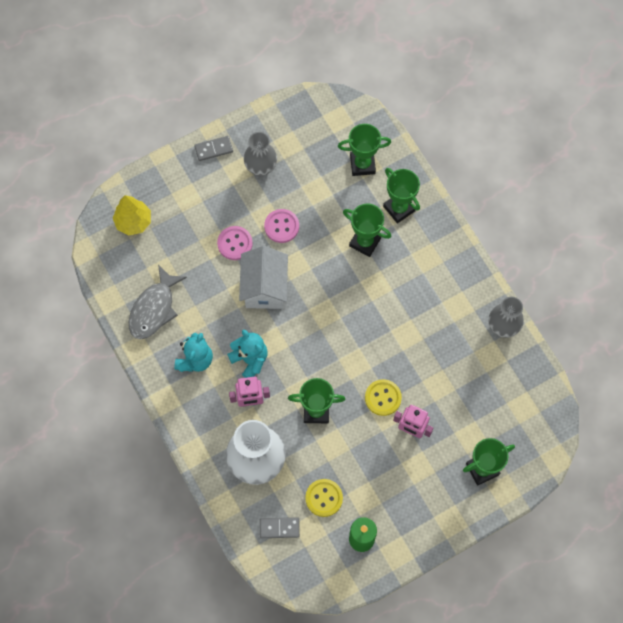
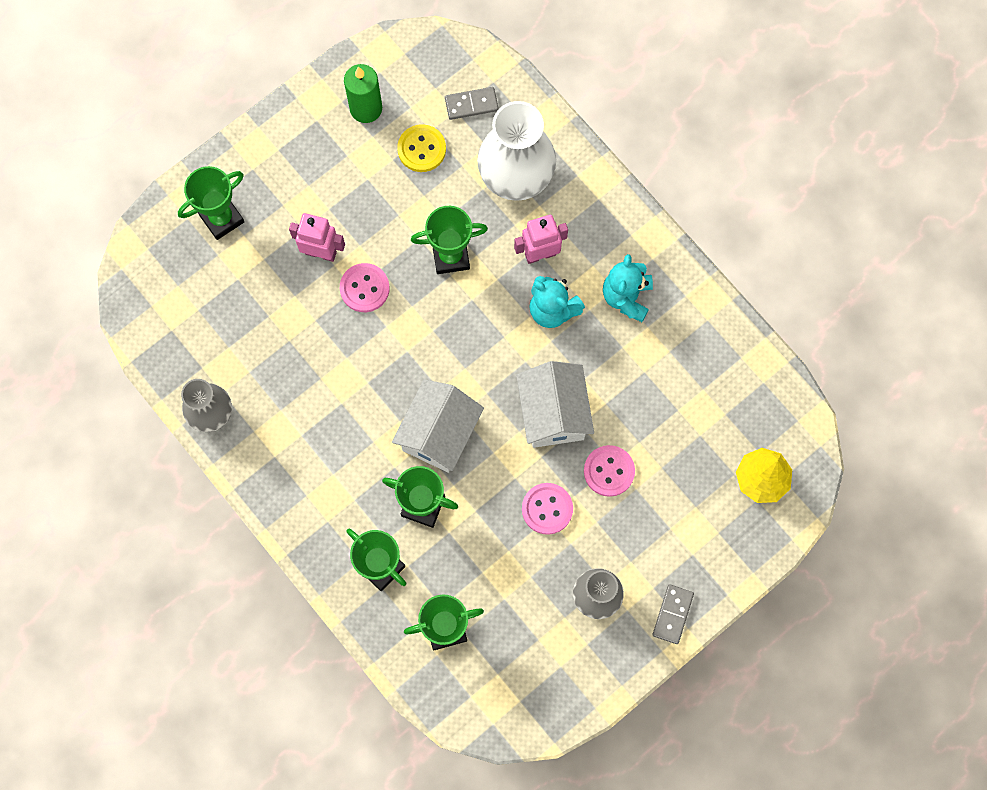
camera: 170 degrees right, 5 degrees up
grey fish [129,264,187,339] -> none
grey domino [194,136,233,161] -> grey domino turned 45 degrees counterclockwise [653,584,694,644]
yellow button [365,379,402,416] -> pink button [340,263,390,312]
none -> white house [392,379,484,473]

